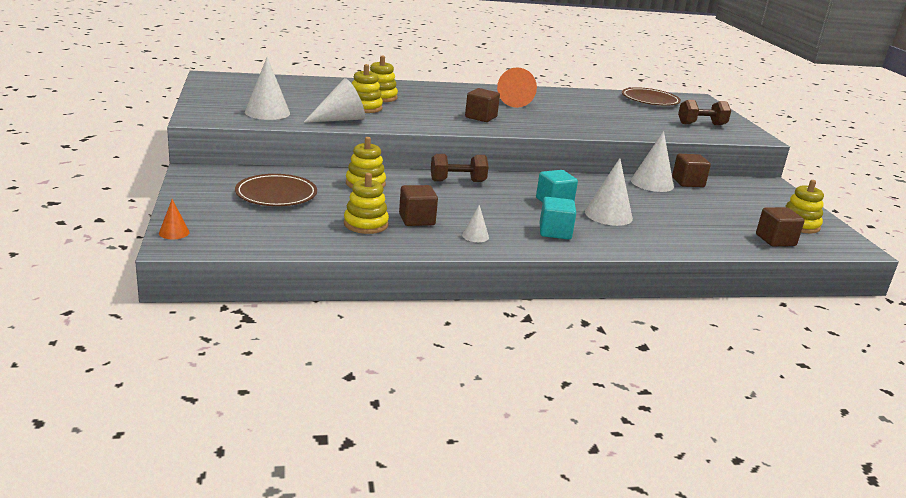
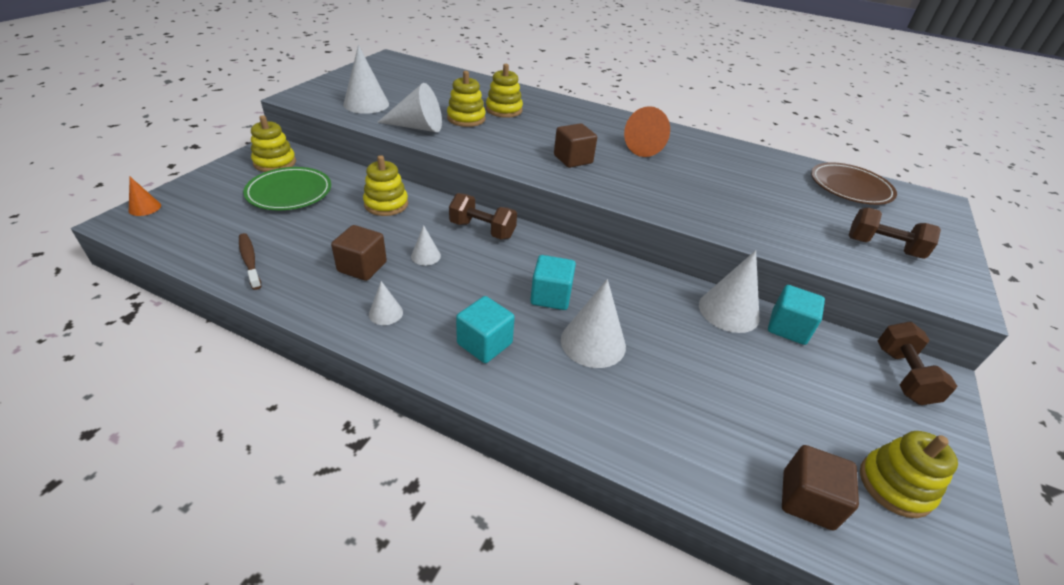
camera: 35 degrees right, 15 degrees up
brown plate [235,174,317,206] -> green plate [243,167,331,210]
yellow stacking toy [344,173,389,234] -> yellow stacking toy moved to [251,115,296,172]
brown cube [672,154,711,187] -> turquoise cube [768,285,825,345]
none -> brown toothbrush [239,233,261,290]
none -> white cone [411,225,441,266]
none -> brown dumbbell [878,322,957,405]

